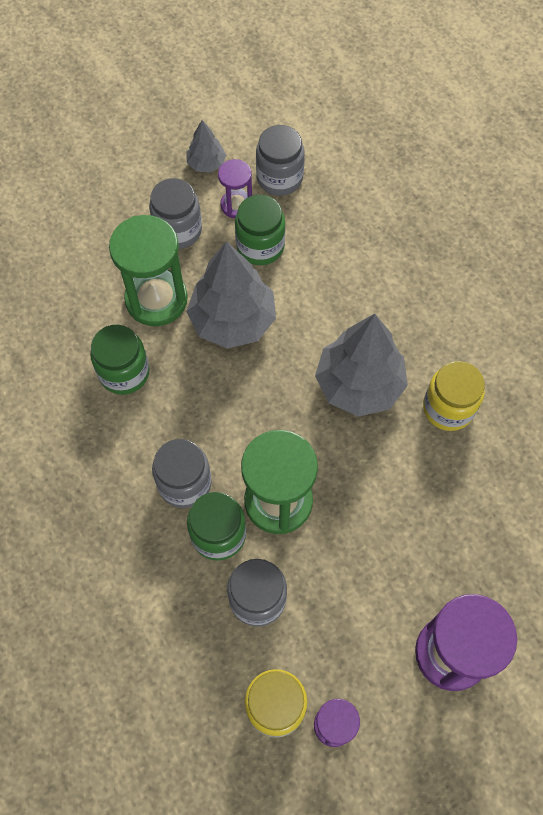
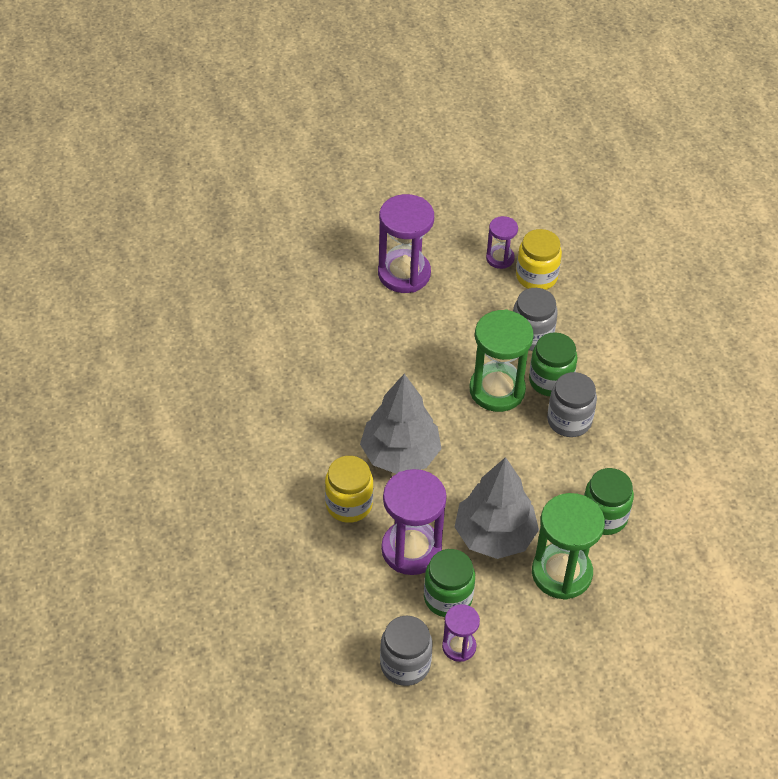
camera: 165 degrees left, 15 degrees down
grey jar [149,178,202,249] -> none
grey tree [186,120,226,173] -> none
yellow jar [423,361,485,431] -> yellow jar moved to [325,456,373,523]
none -> purple hourglass [381,469,447,575]

